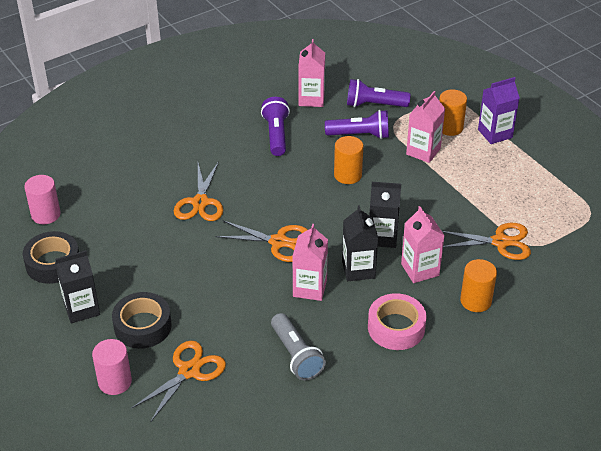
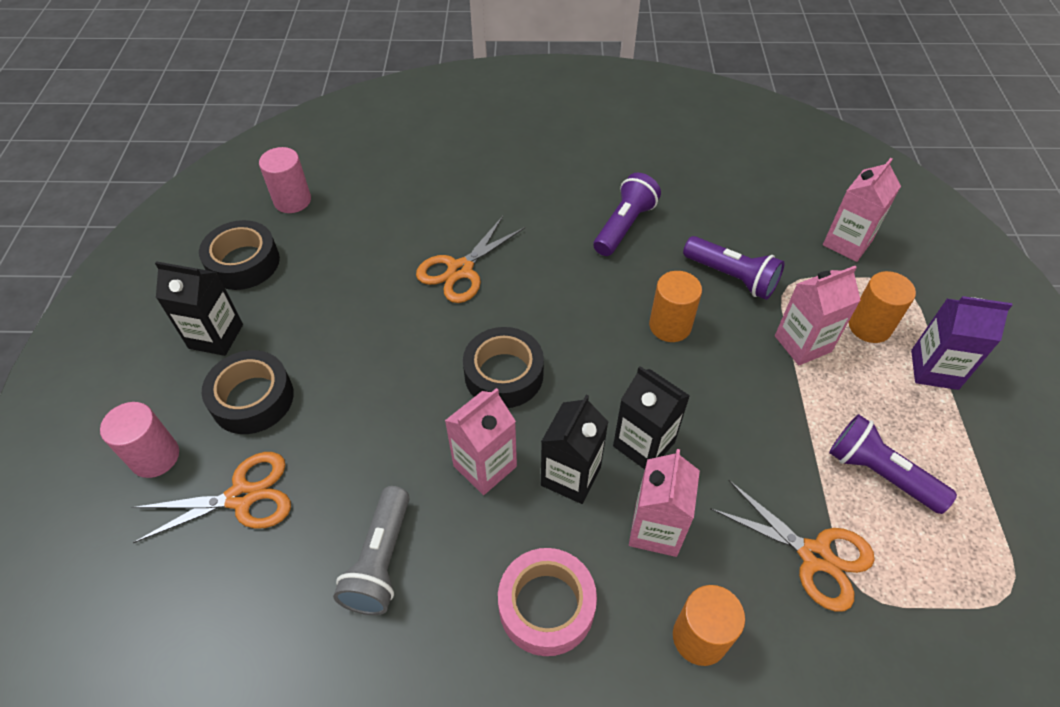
camera: 35 degrees right, 10 degrees up
orange scissors [216,221,308,262] -> black tape [463,327,544,408]
pink carton [298,39,325,107] -> pink carton moved to [823,158,901,262]
purple flashlight [347,79,411,107] -> purple flashlight moved to [829,414,957,514]

